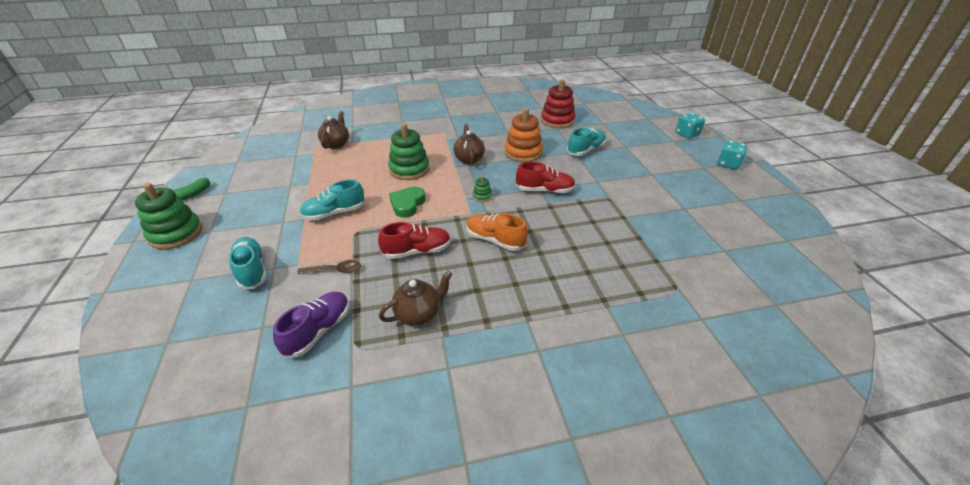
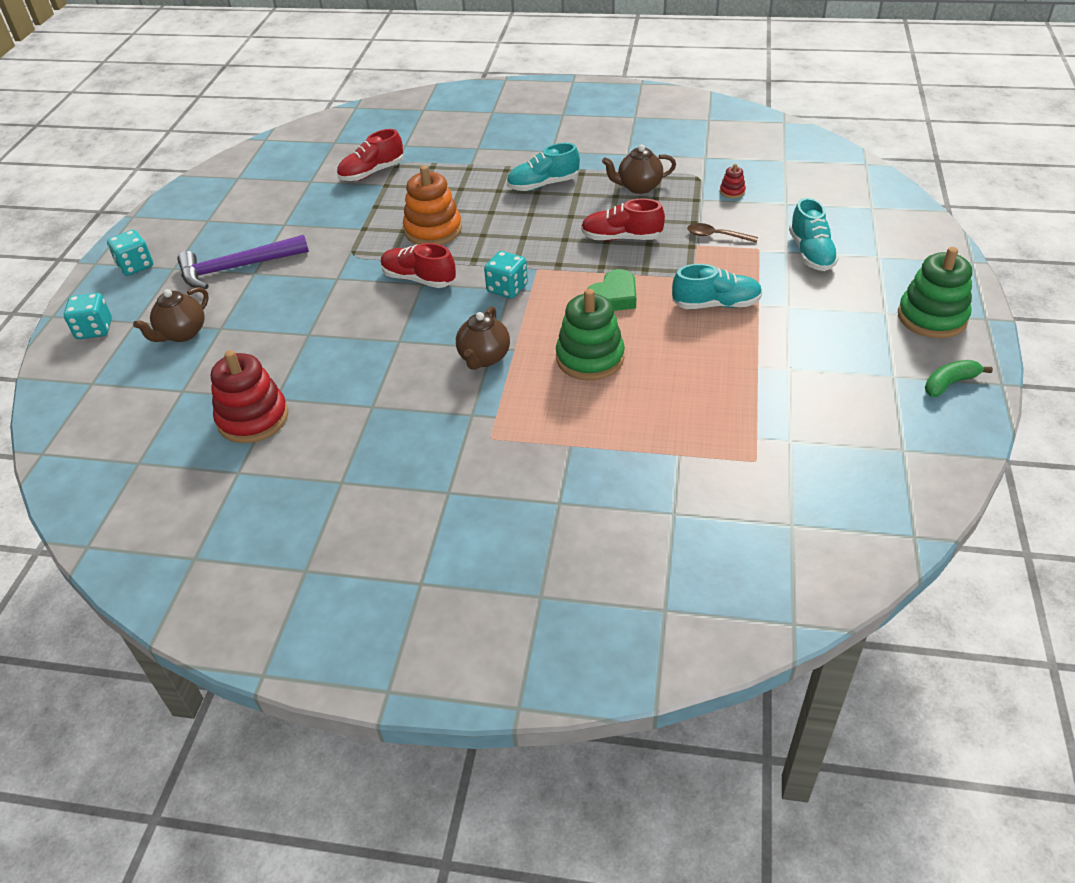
camera: 155 degrees left, 5 degrees up
purple shoe [273,292,349,357] -> red stacking toy [720,164,746,198]
brown teapot [318,111,349,149] -> brown teapot moved to [133,287,209,342]
orange shoe [466,214,528,251] -> none
green stacking toy [473,176,492,202] -> turquoise dice [484,251,528,299]
orange stacking toy [504,108,543,162] -> orange stacking toy moved to [403,165,462,245]
turquoise shoe [567,128,606,156] -> turquoise shoe moved to [507,143,580,191]
none -> purple hammer [177,235,309,289]
none -> red shoe [337,129,403,181]

